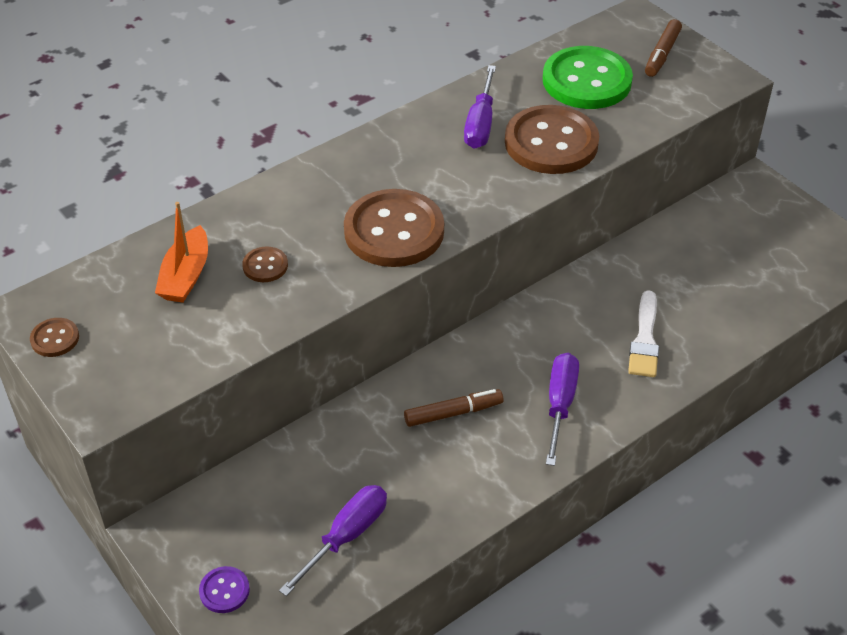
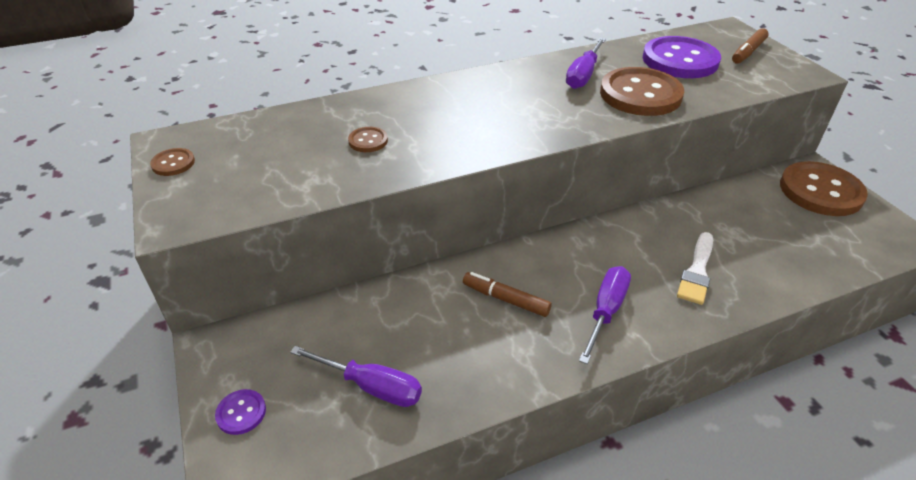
camera: 15 degrees right, 5 degrees down
orange boat [155,202,208,303] -> none
purple screwdriver [279,485,387,596] -> purple screwdriver turned 60 degrees clockwise [290,346,422,407]
brown button [344,189,444,267] -> brown button moved to [780,161,868,216]
brown marker [404,389,504,427] -> brown marker turned 150 degrees counterclockwise [463,272,552,317]
green button [543,46,633,109] -> purple button [643,36,721,78]

